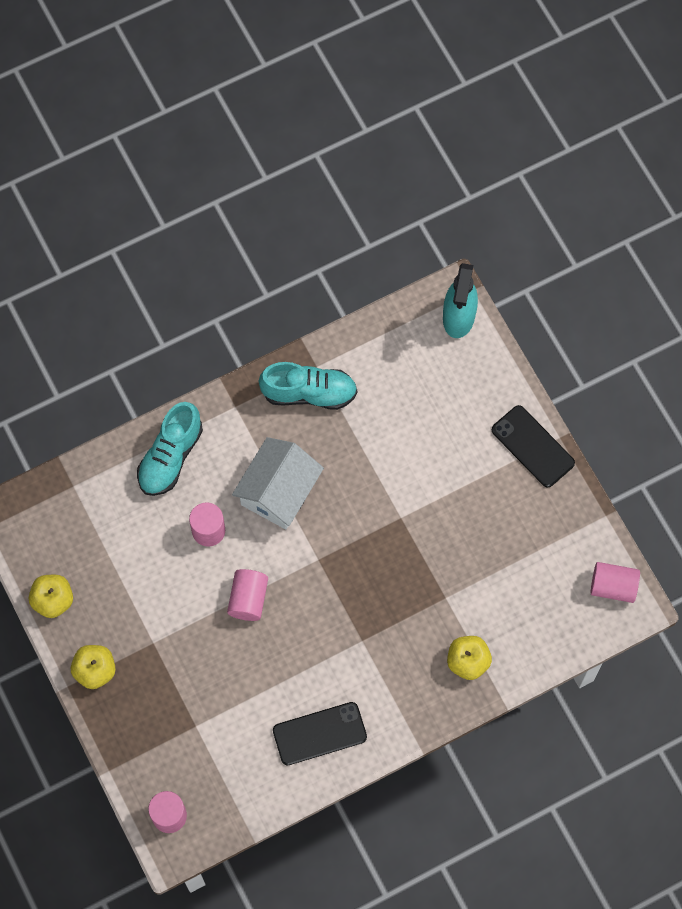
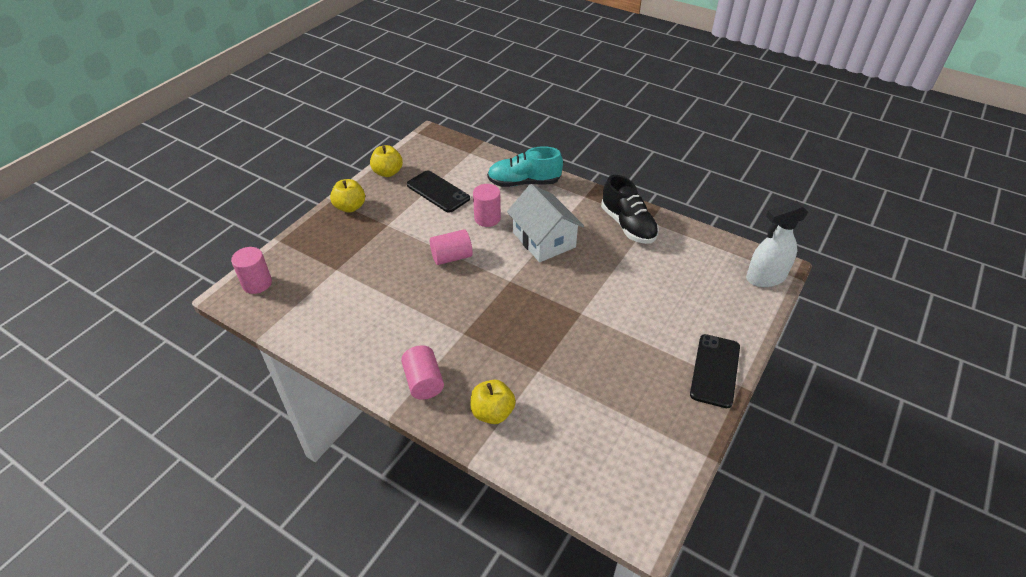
camera: 60 degrees right, 25 degrees down
white house [232,437,324,529] -> white house turned 60 degrees clockwise [507,184,584,262]
turquoise shoe [259,362,357,410] -> black shoe [601,175,659,244]
black phone [273,702,367,765] -> black phone moved to [407,170,470,213]
turquoise spray bottle [443,263,478,338] -> white spray bottle [746,201,808,287]
pink cylinder [591,562,640,603] -> pink cylinder moved to [401,345,444,400]

